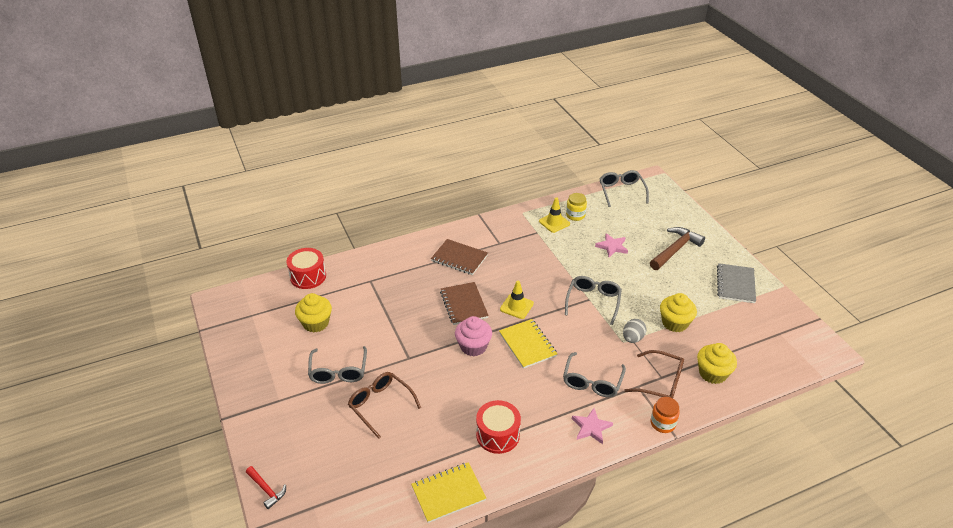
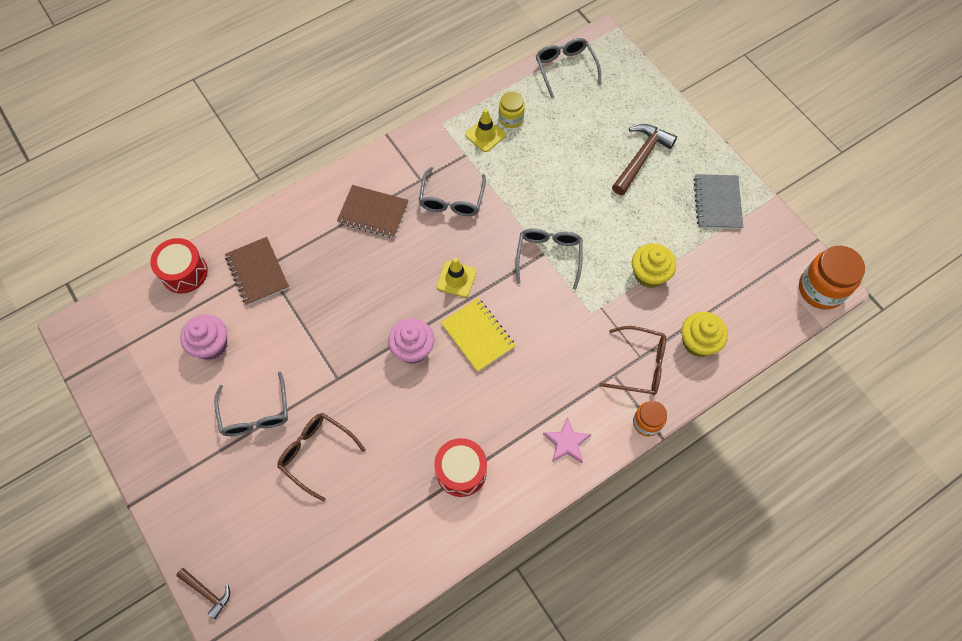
camera: 10 degrees left, 25 degrees up
red hammer [246,466,286,509] -> brown hammer [176,568,230,619]
yellow cupcake [295,293,332,333] -> pink cupcake [180,314,227,360]
yellow notebook [411,462,486,523] -> none
brown notebook [440,282,489,325] -> brown notebook moved to [225,237,289,306]
grey glasses [563,352,626,397] -> grey glasses moved to [419,167,486,216]
pink star [595,233,628,257] -> none
grey egg [623,319,647,343] -> none
none -> orange jar [799,246,865,309]

